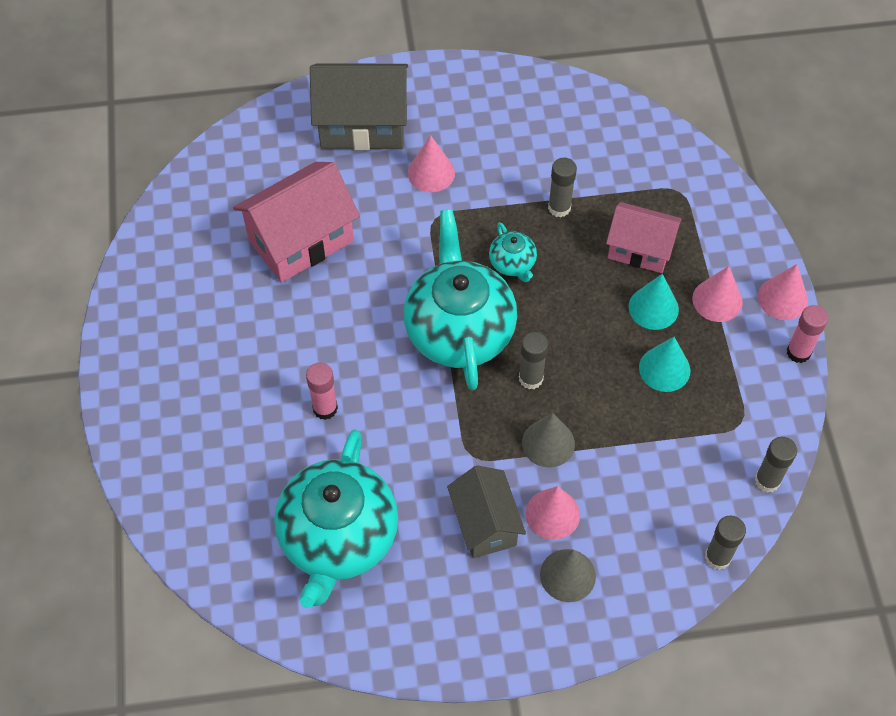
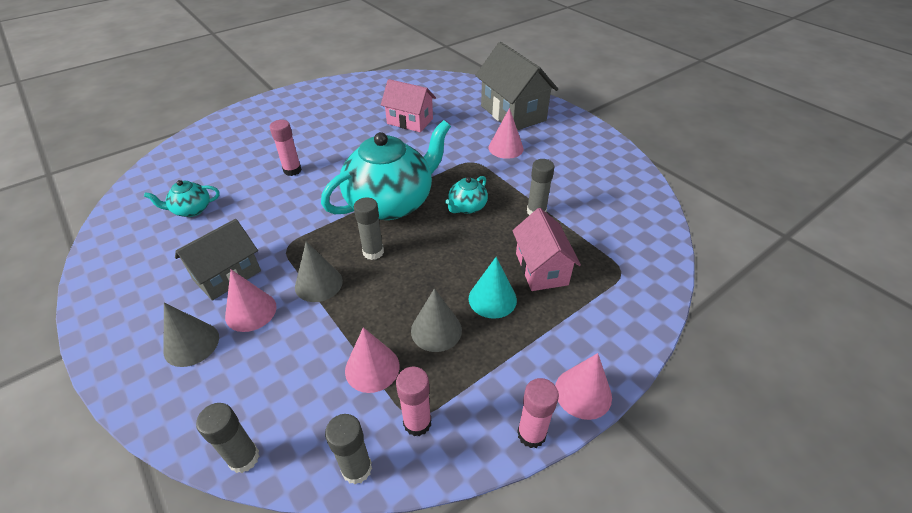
camera: 60 degrees right, 15 degrees down
pink house [233,162,360,283] -> pink house [381,79,436,132], size x0.65
turquoise teapot [274,429,398,608] -> turquoise teapot [144,180,220,217], size x0.44
turquoise cone [639,337,690,392] -> grey cone [411,288,462,352]
pink cone [692,266,743,322] -> pink cone moved to [345,327,400,393]
none -> pink glue stick [396,367,431,436]

